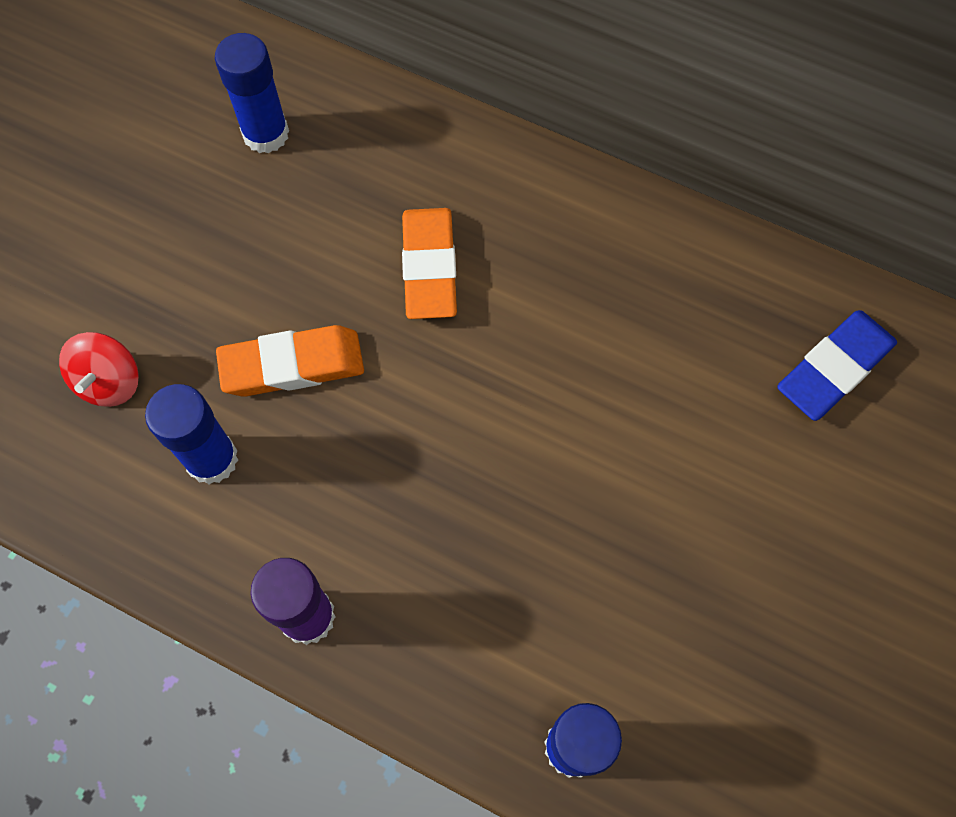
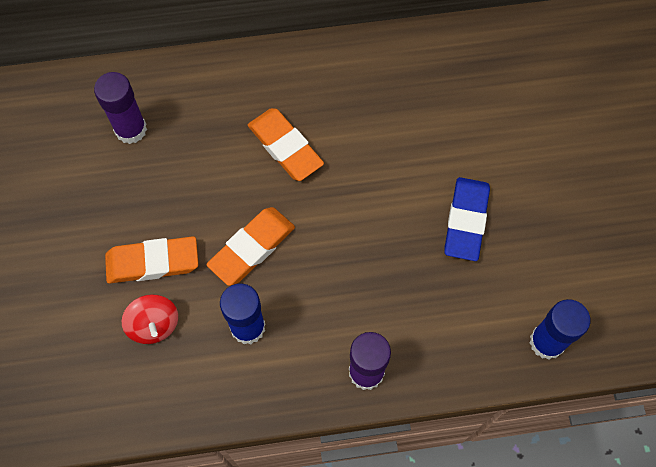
camera: 35 degrees left, 0 degrees up
blue glue stick [215,33,289,154] -> purple glue stick [94,72,147,144]
blue eraser [777,310,897,421] -> blue eraser moved to [444,177,490,261]
none -> orange eraser [105,236,198,284]

